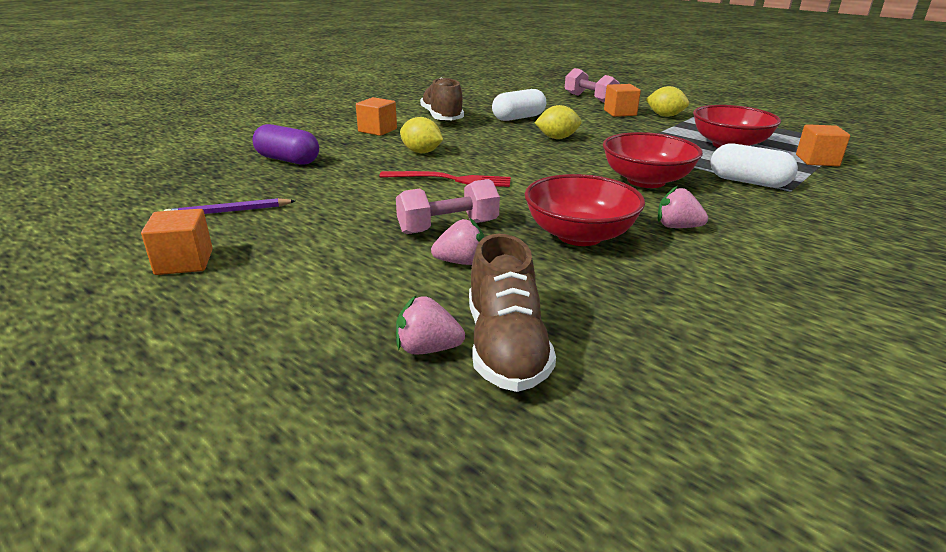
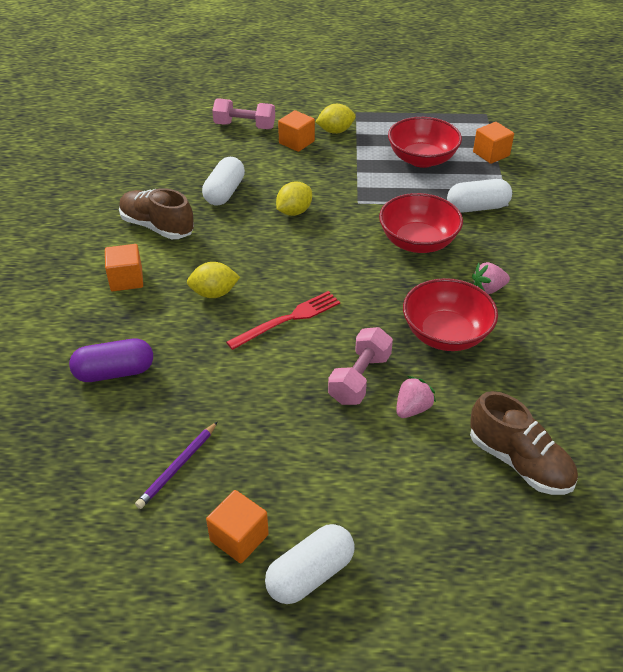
camera: 40 degrees left, 15 degrees up
pink strawberry [396,295,465,355] -> none
none -> white capsule [265,524,355,604]

